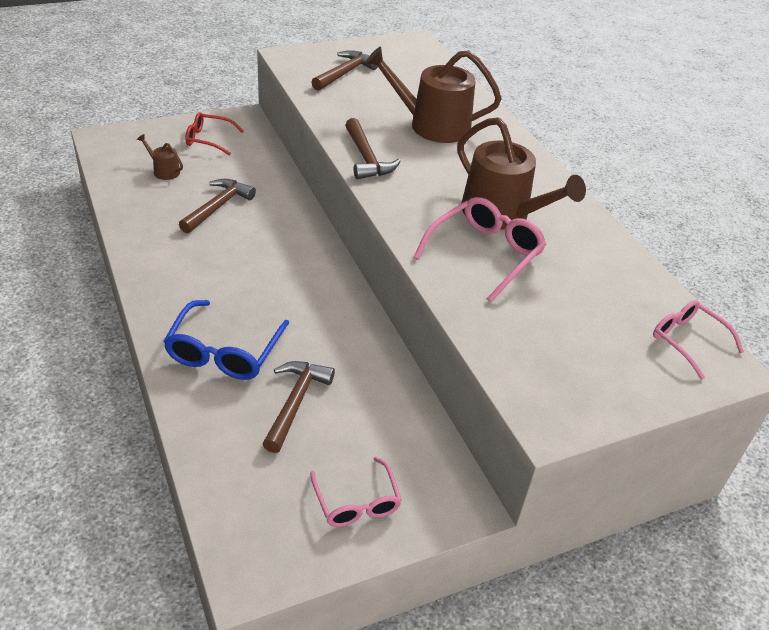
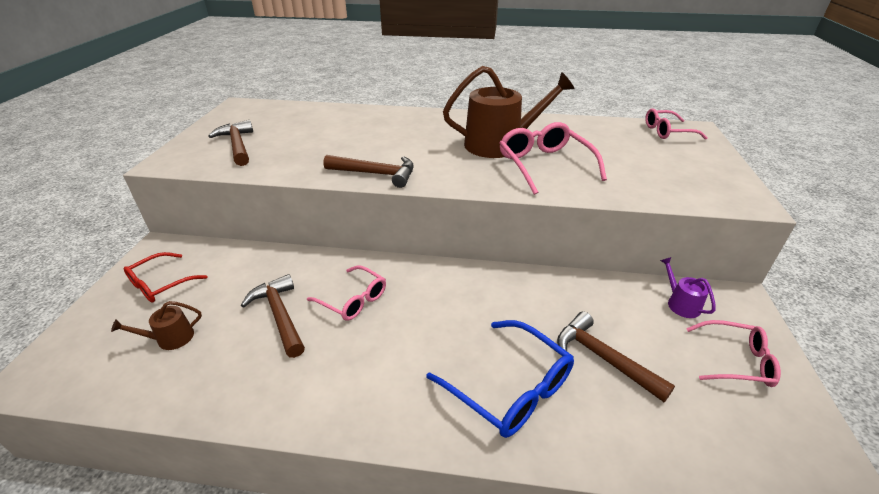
camera: 55 degrees left, 5 degrees down
brown watering can [365,46,502,143] -> none
none -> pink glasses [307,265,386,321]
none -> purple watering can [660,257,716,318]

